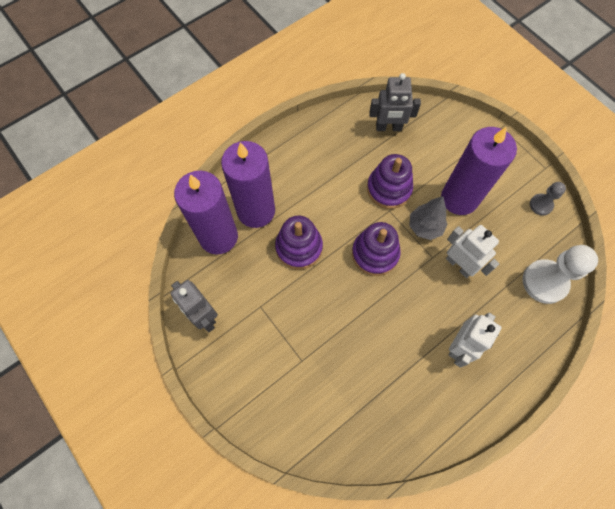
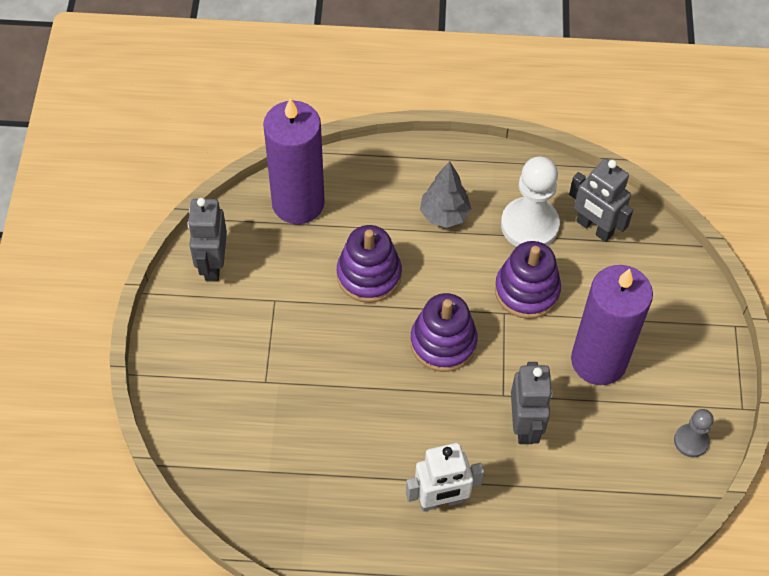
camera: 40 degrees right, 10 degrees down
purple candle [221,141,275,228] -> none
grey tree [409,196,448,240] -> grey tree moved to [420,161,471,228]
white robot [446,225,499,278] -> grey robot [511,362,553,444]
white pawn [523,245,598,304] -> white pawn moved to [501,156,560,247]

